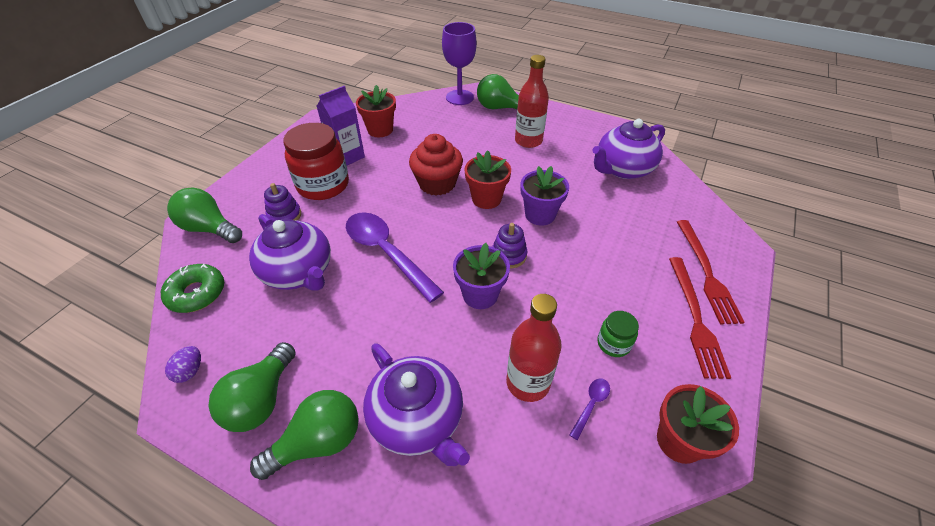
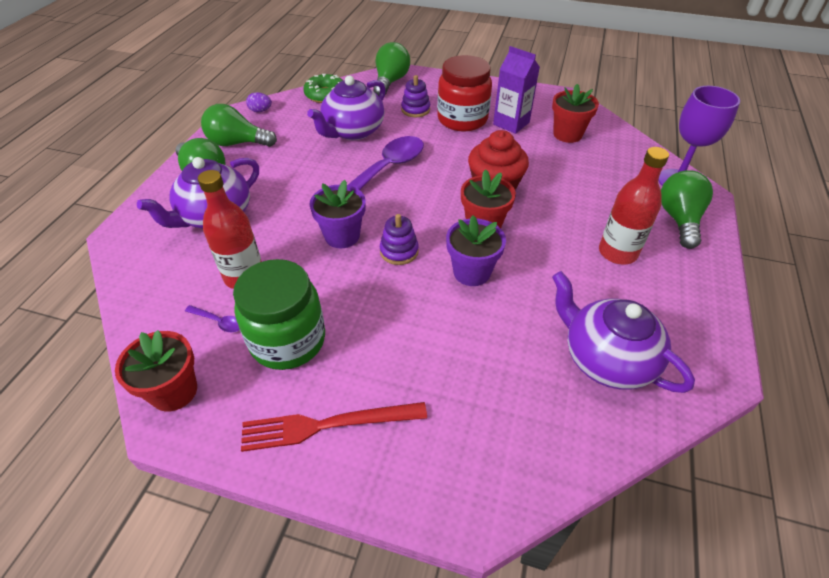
camera: 80 degrees right, 0 degrees up
green jar [597,311,639,357] -> green jar [233,259,325,370], size x2.09
red fork [677,220,745,325] -> none

